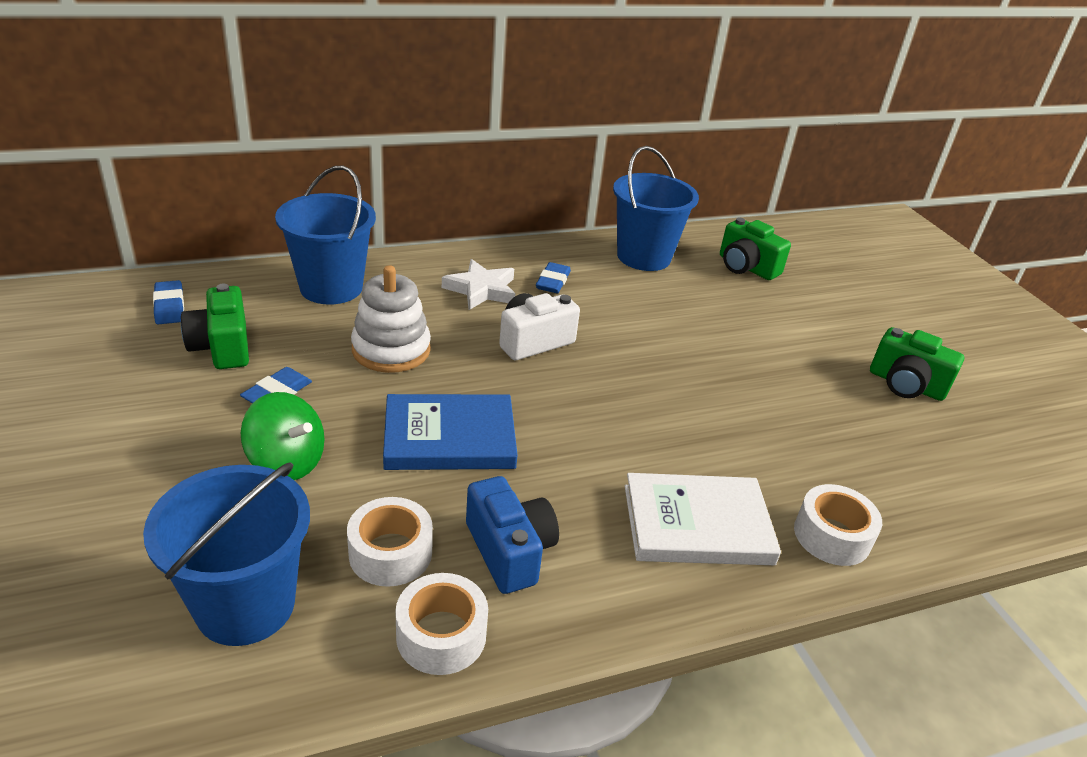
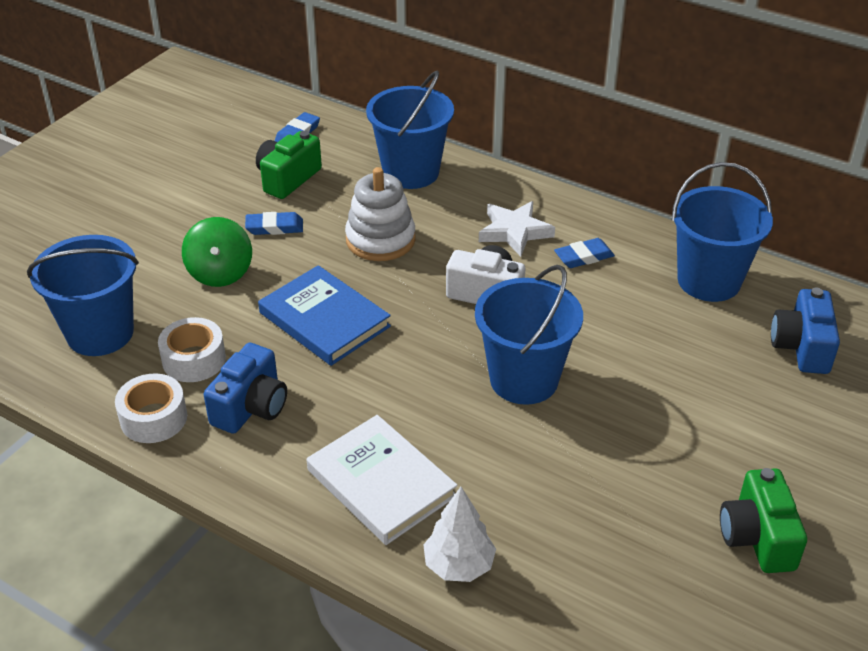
camera: 55 degrees right, 5 degrees up
green camera [720,218,791,280] -> blue camera [771,288,840,374]
white tape [794,484,882,566] -> white tree [423,487,496,582]
none -> blue bucket [475,265,583,405]

